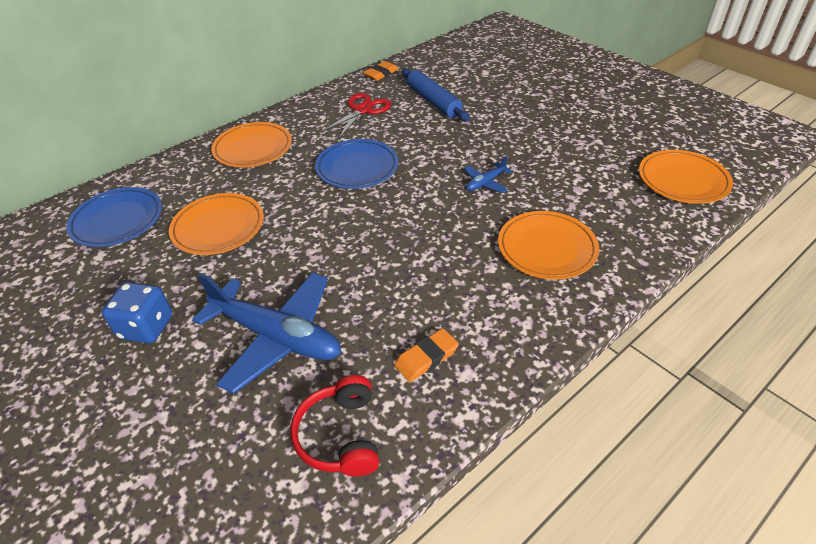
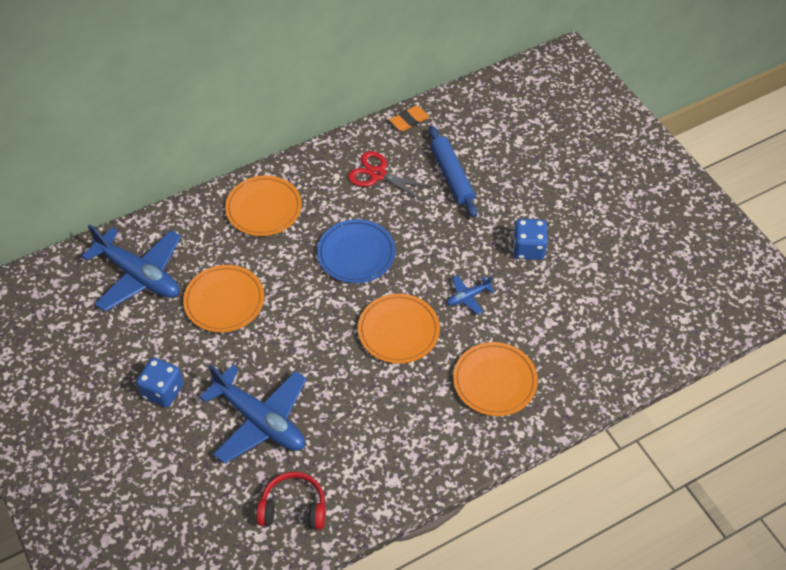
camera: 10 degrees right, 10 degrees up
blue plate [66,187,162,247] -> blue plane [82,225,181,312]
red headphones [290,375,379,477] -> red headphones turned 90 degrees clockwise [257,472,326,530]
red scissors [321,93,391,139] -> red scissors turned 105 degrees counterclockwise [348,151,433,201]
orange eraser [394,328,459,382] -> none
orange plate [639,150,733,204] -> orange plate moved to [358,294,440,364]
none -> blue dice [513,219,548,260]

